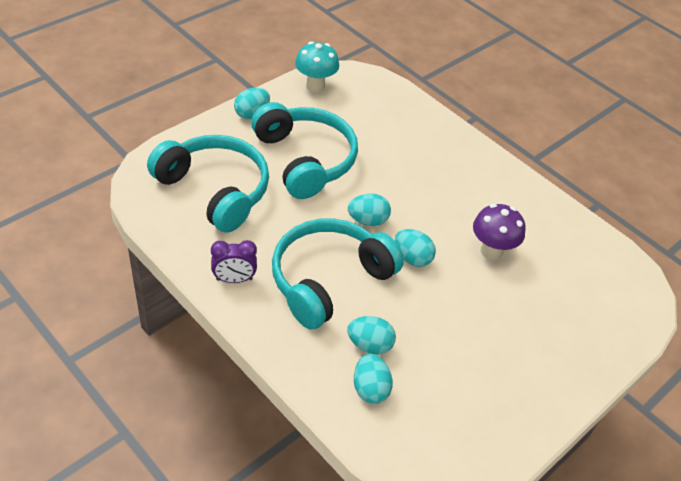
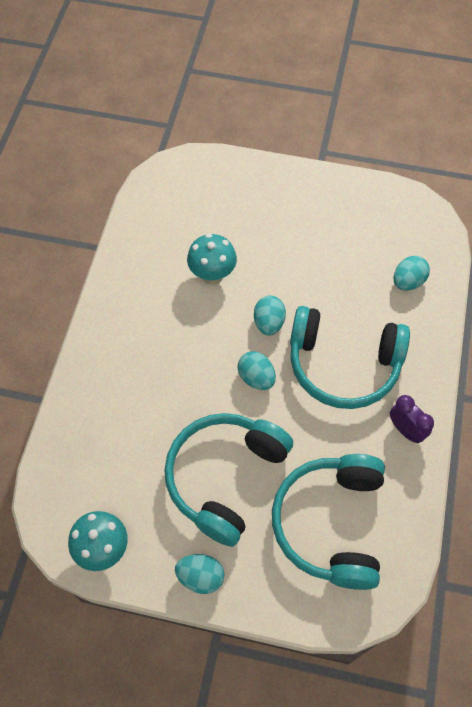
camera: 120 degrees left, 15 degrees up
turquoise egg [347,316,396,355] -> none
purple mushroom [473,204,526,260] -> turquoise mushroom [187,233,237,285]

